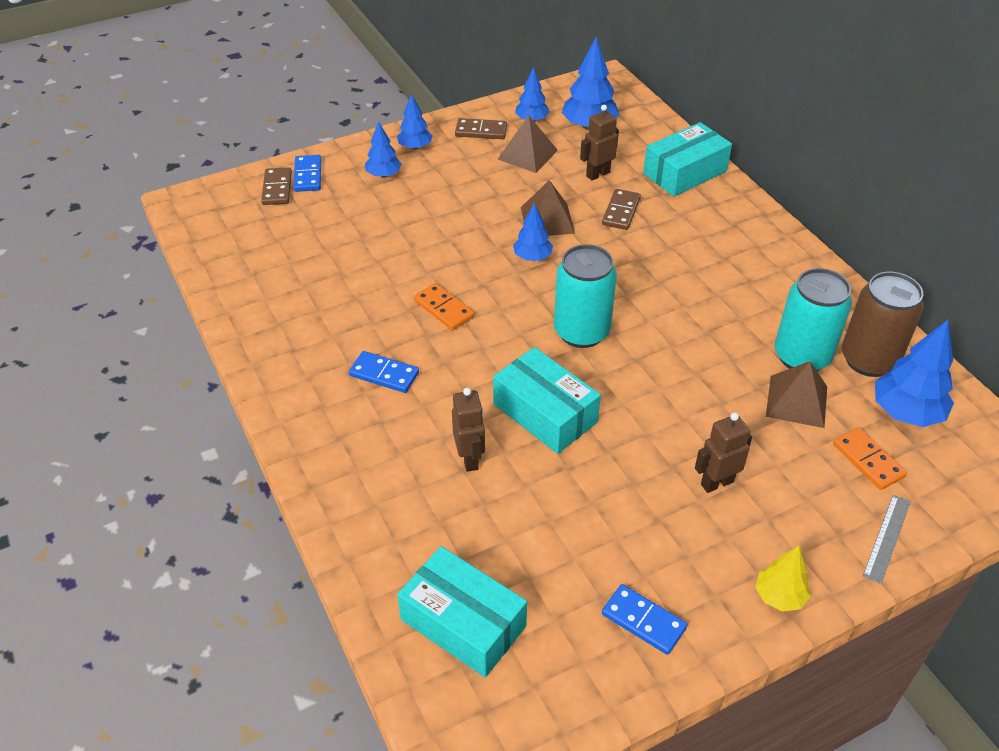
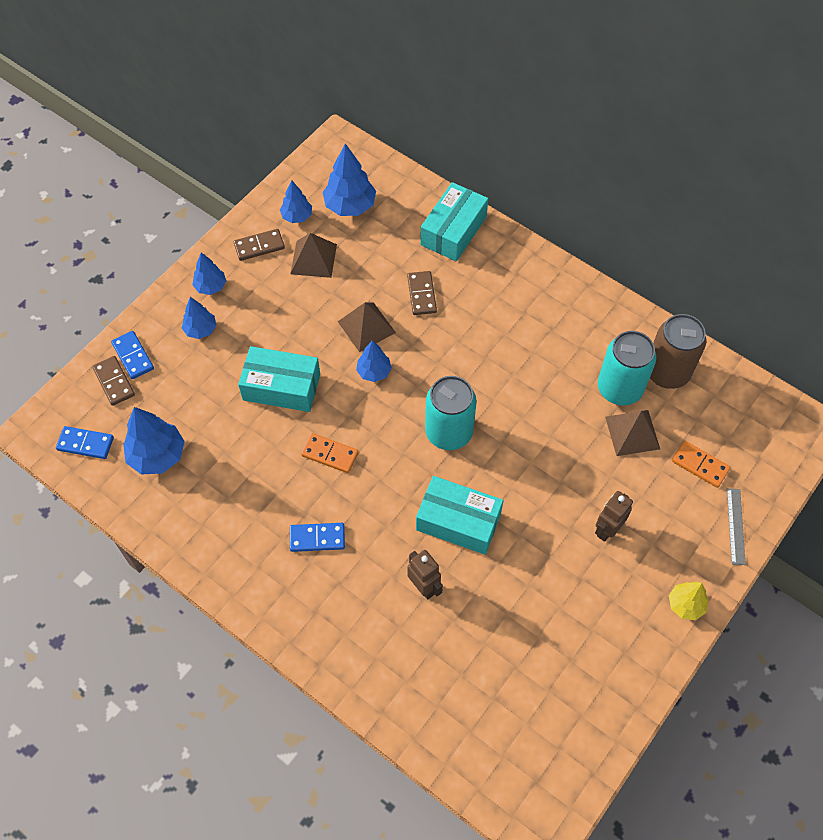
camera: 25 degrees left, 15 degrees up
turquoise box [397,546,527,677] -> turquoise box moved to [238,346,320,412]
brown robot [580,105,619,180] -> none
blue domino [602,584,687,655] -> blue domino moved to [56,426,114,459]
blue tree [875,320,954,427] -> blue tree moved to [123,407,185,475]

